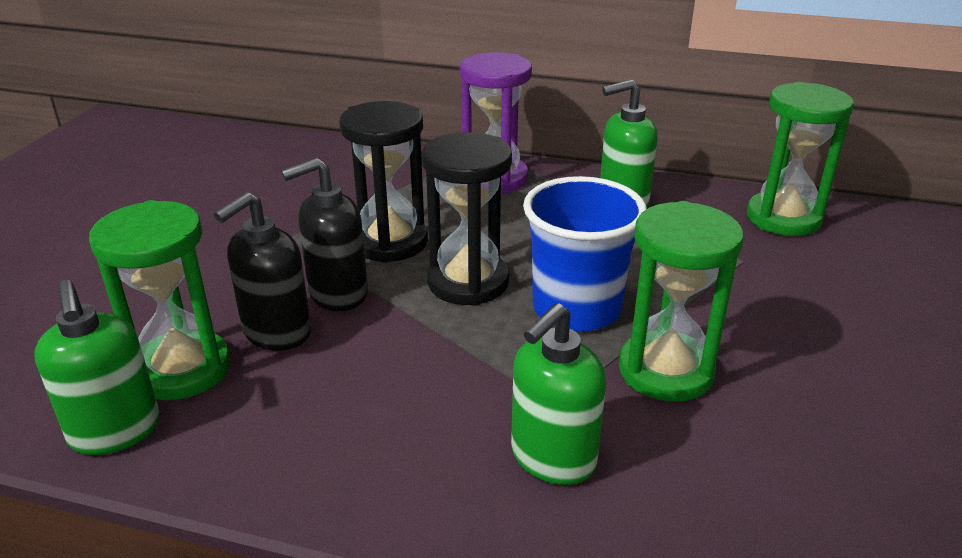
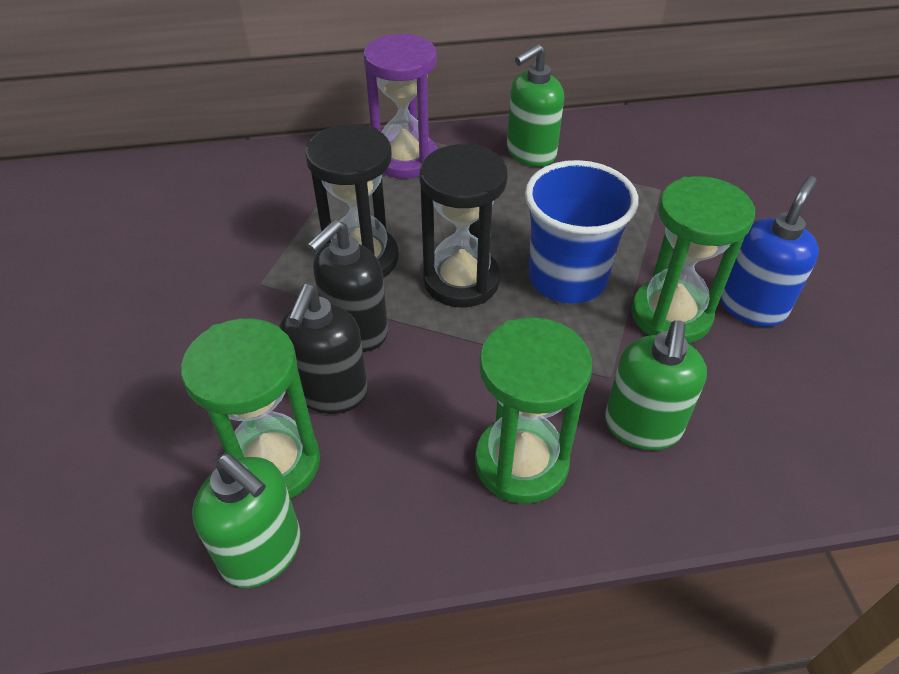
camera: 25 degrees left, 15 degrees up
green hourglass [747,82,854,236] -> green hourglass moved to [475,317,592,504]
none -> blue soap dispenser [720,176,819,327]

